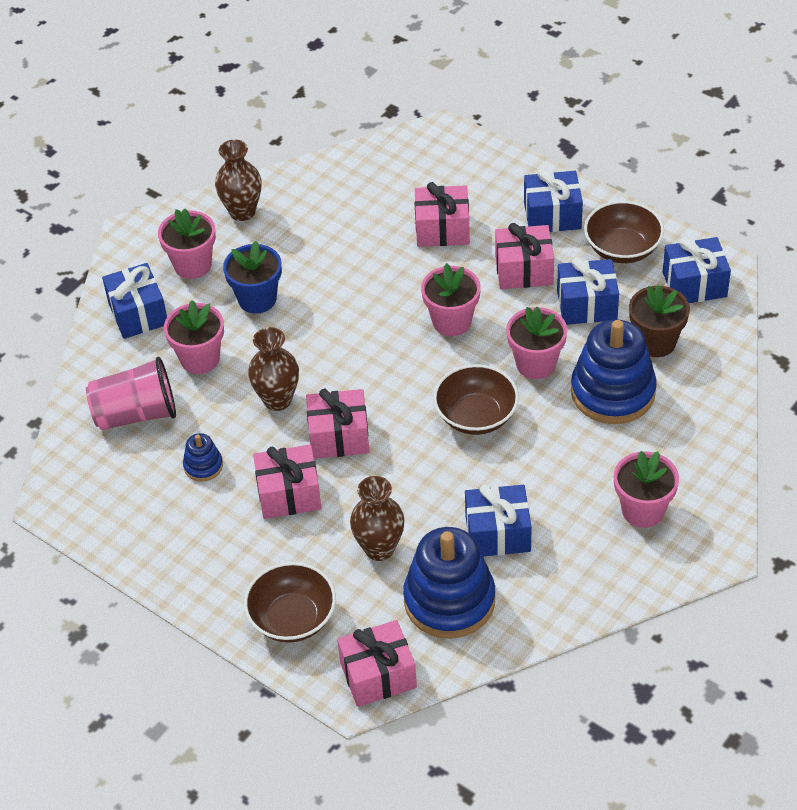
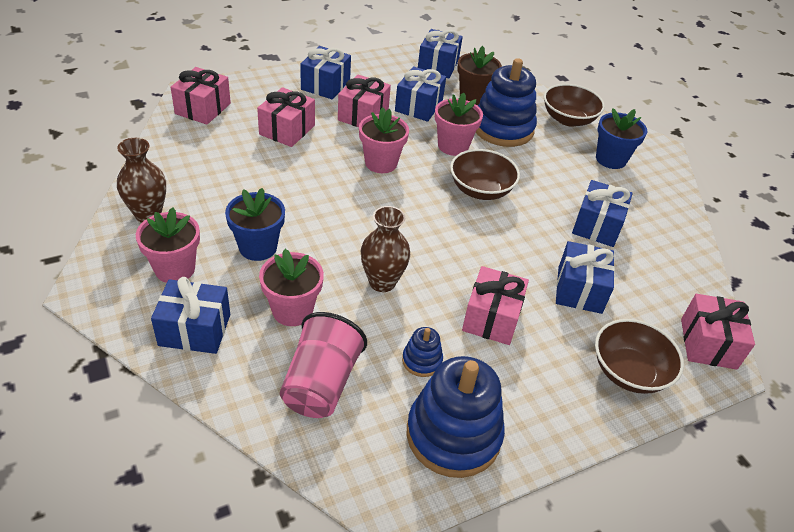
camera: 70 degrees left, 5 degrees down
pink gift [306,389,369,459] -> pink gift moved to [170,67,231,125]
brown vase [350,476,405,561] -> blue gift [556,241,615,314]
blue stacking toy [403,527,495,639] -> blue stacking toy moved to [407,356,505,478]
brown bowl [584,201,664,263] -> brown bowl moved to [544,84,605,127]
pink flower pot [614,451,679,528] -> blue flower pot [596,108,647,169]

